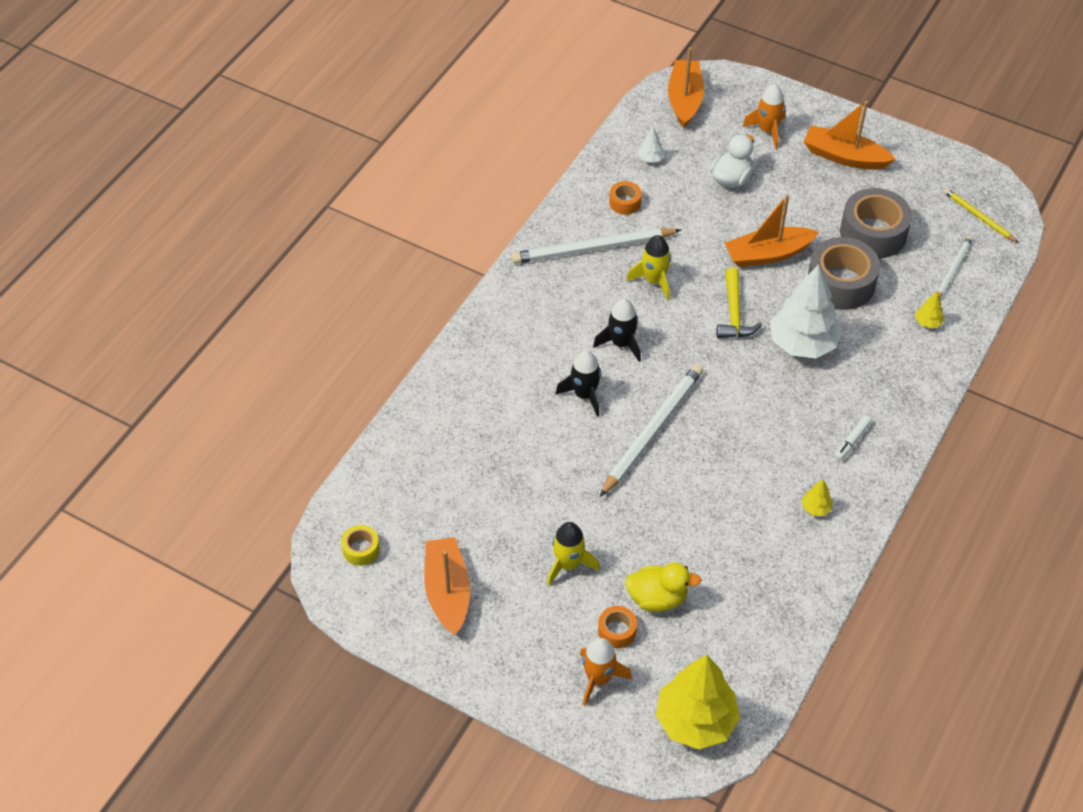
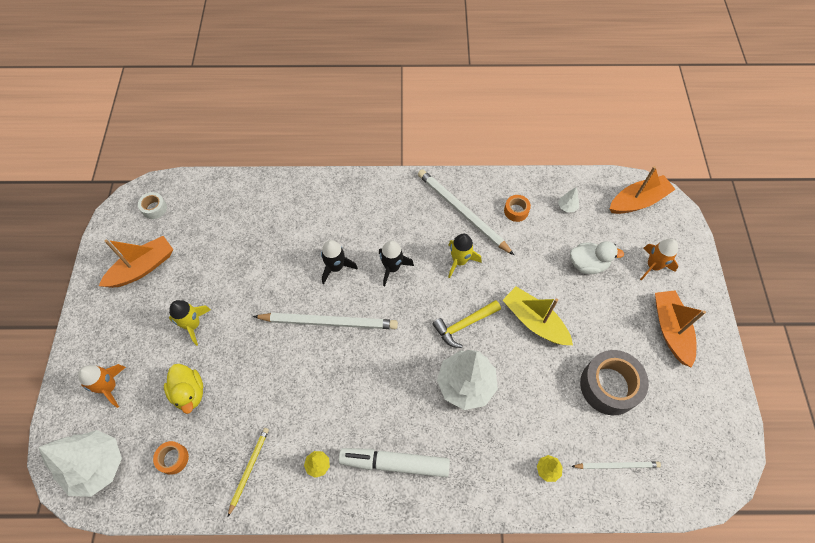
camera: 60 degrees right, 10 degrees up
yellow tape [341,525,380,566] -> white tape [138,192,167,219]
orange tape [598,606,637,648] -> orange tape moved to [153,441,189,475]
yellow tree [656,655,740,749] -> white tree [38,430,122,497]
orange boat [725,194,819,267] -> yellow boat [503,287,573,345]
grey tape [808,237,880,310] -> none
white marker [834,415,872,461] -> white marker [339,448,450,477], size x2.14
yellow pencil [943,188,1018,243] -> yellow pencil moved to [228,428,269,516]

